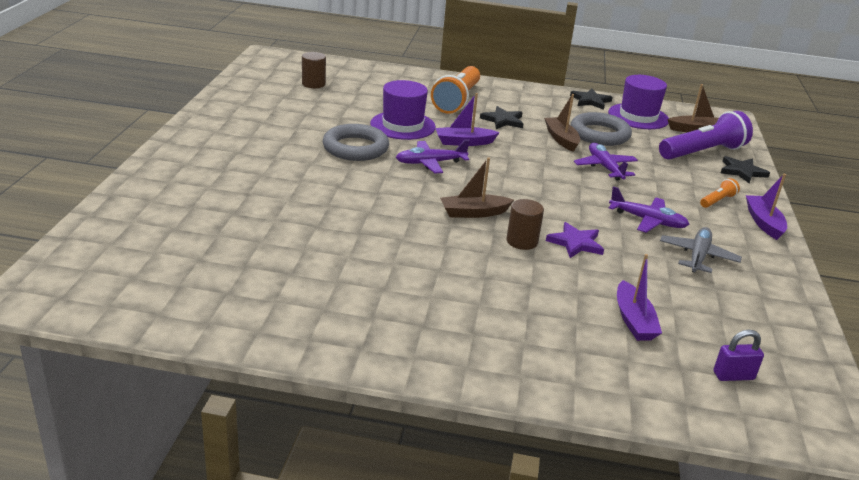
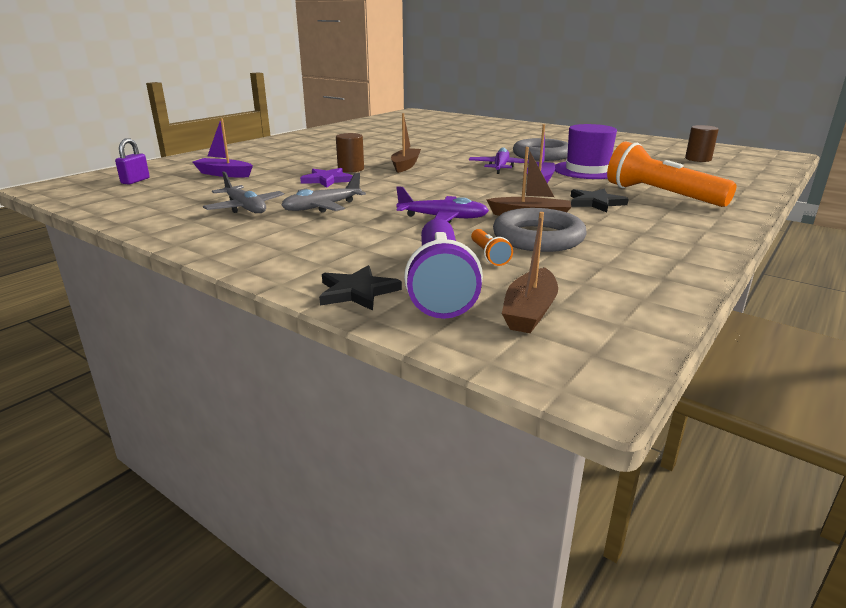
camera: 120 degrees right, 5 degrees down
black star [570,89,613,110] -> none
purple hat [608,75,669,129] -> none
purple plane [609,187,690,233] -> grey plane [281,173,366,213]
orange flashlight [700,178,740,208] -> orange flashlight moved to [471,229,513,266]
purple boat [746,174,787,240] -> none

